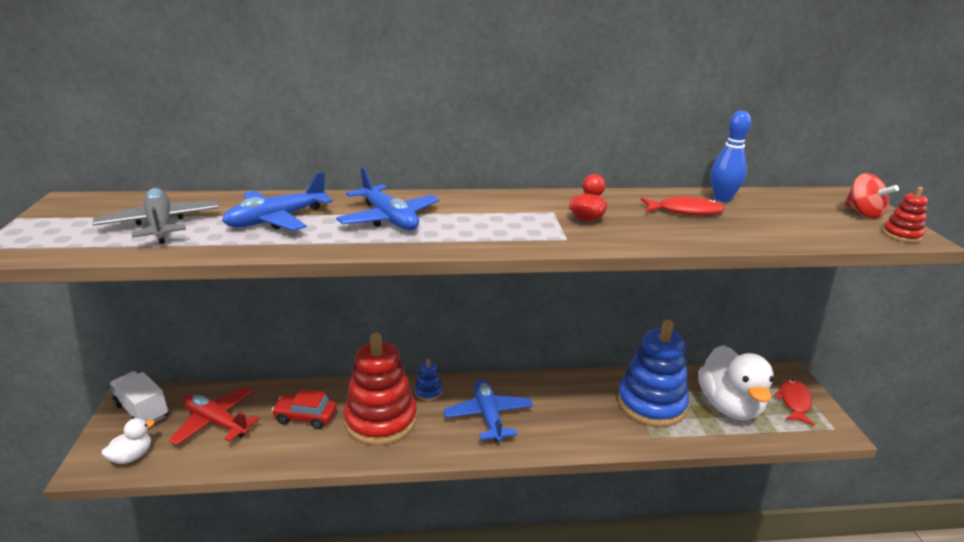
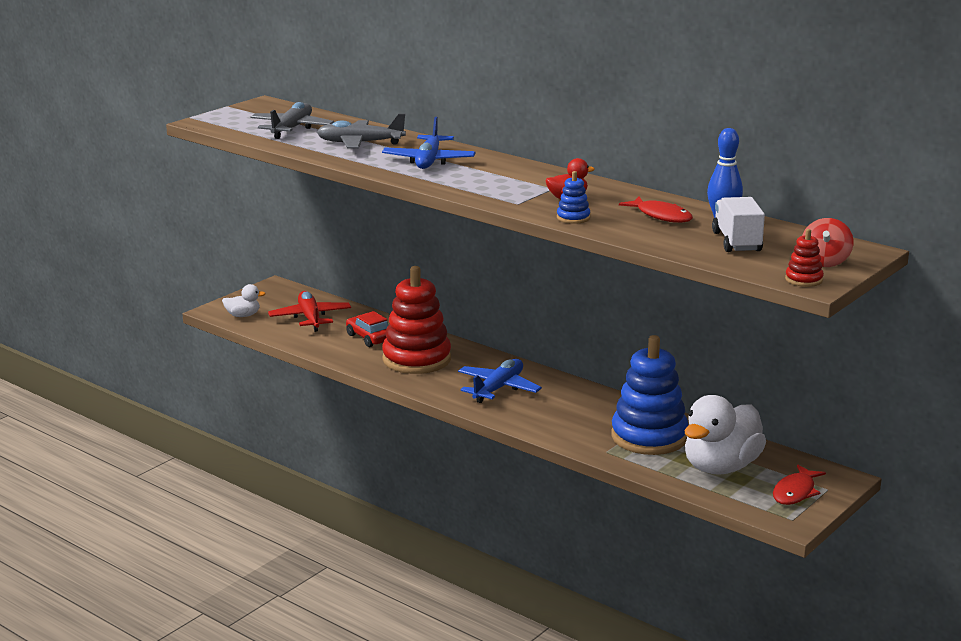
camera: 45 degrees right, 5 degrees down
white truck [109,371,169,422] -> white truck moved to [712,197,765,252]
blue plane [222,172,333,231] -> grey plane [317,114,406,149]
blue stacking toy [415,359,443,401] -> blue stacking toy moved to [557,171,590,224]
red fish [774,378,815,426] -> red fish turned 150 degrees clockwise [773,464,826,505]

